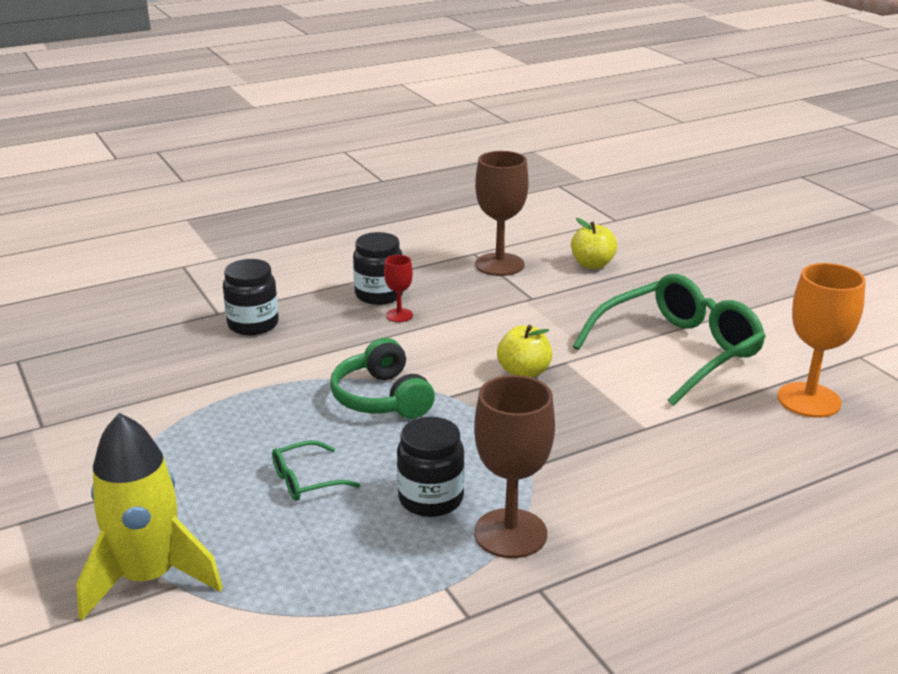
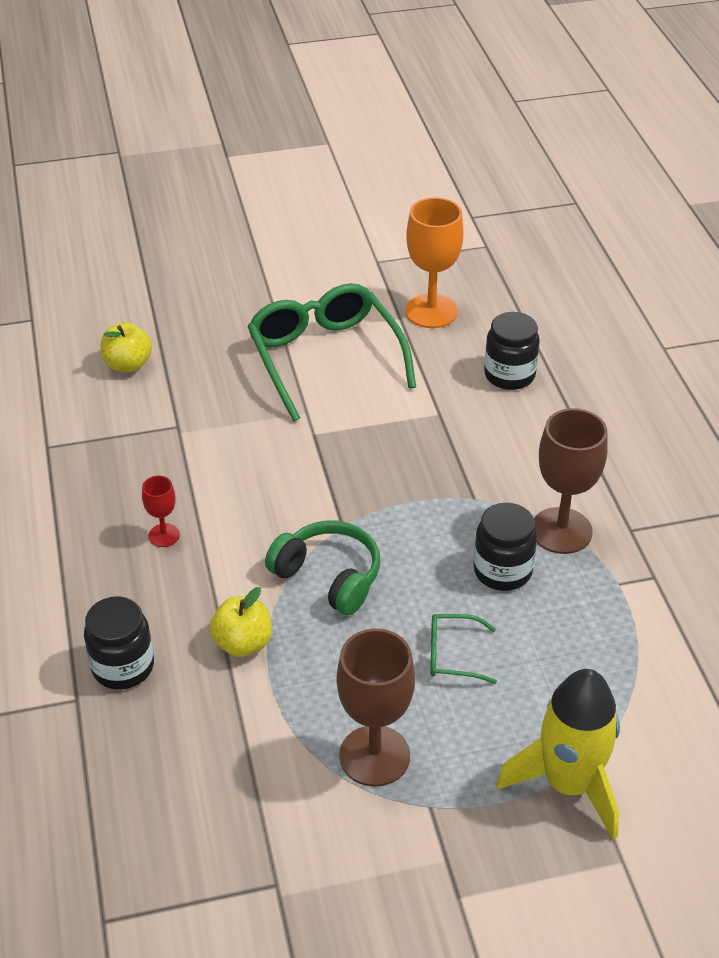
camera: 75 degrees left, 15 degrees up
green glasses [272,440,360,501] -> green glasses turned 105 degrees clockwise [430,614,497,684]
green headphones [330,338,435,419] -> green headphones turned 135 degrees counterclockwise [265,521,380,615]
black jar [353,232,403,305] -> black jar moved to [484,312,540,390]
brown goblet [475,151,529,276] -> brown goblet moved to [337,628,415,787]
yellow apple [497,325,552,378] -> yellow apple moved to [209,587,272,657]

